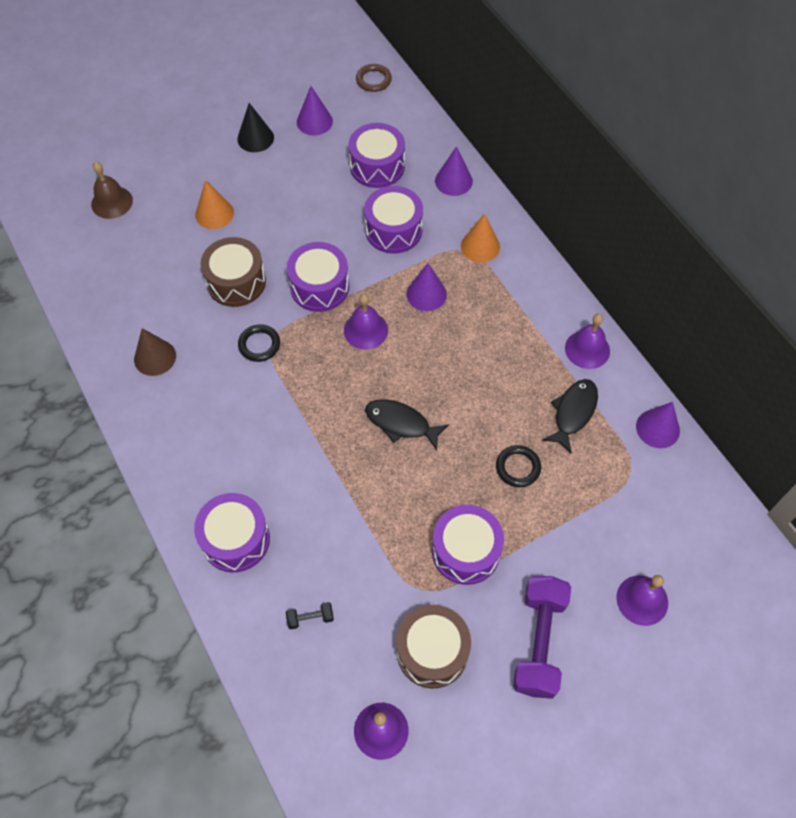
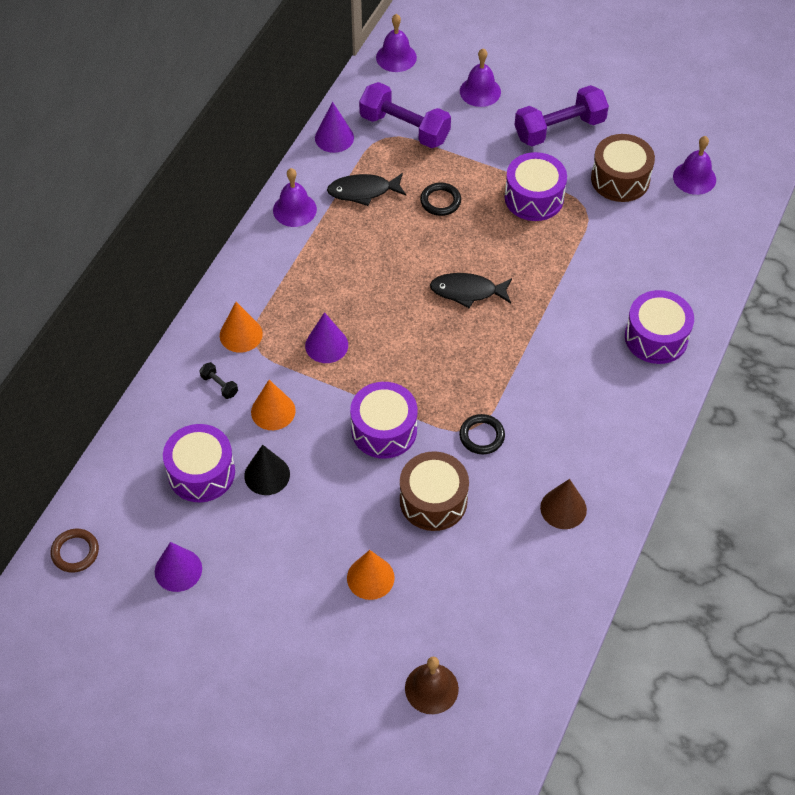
camera: 125 degrees left, 5 degrees down
black cone [237,103,274,152] -> black cone moved to [244,445,290,495]
black dumbbell [286,602,334,629] -> black dumbbell moved to [199,362,238,399]
purple bell [344,294,388,350] -> purple bell moved to [376,14,417,72]
purple drum [364,186,423,253] -> orange cone [251,380,296,430]
black fish [365,399,449,450] -> black fish turned 105 degrees clockwise [430,273,512,308]
purple cone [435,146,473,196] -> none
none -> purple dumbbell [359,82,451,148]

